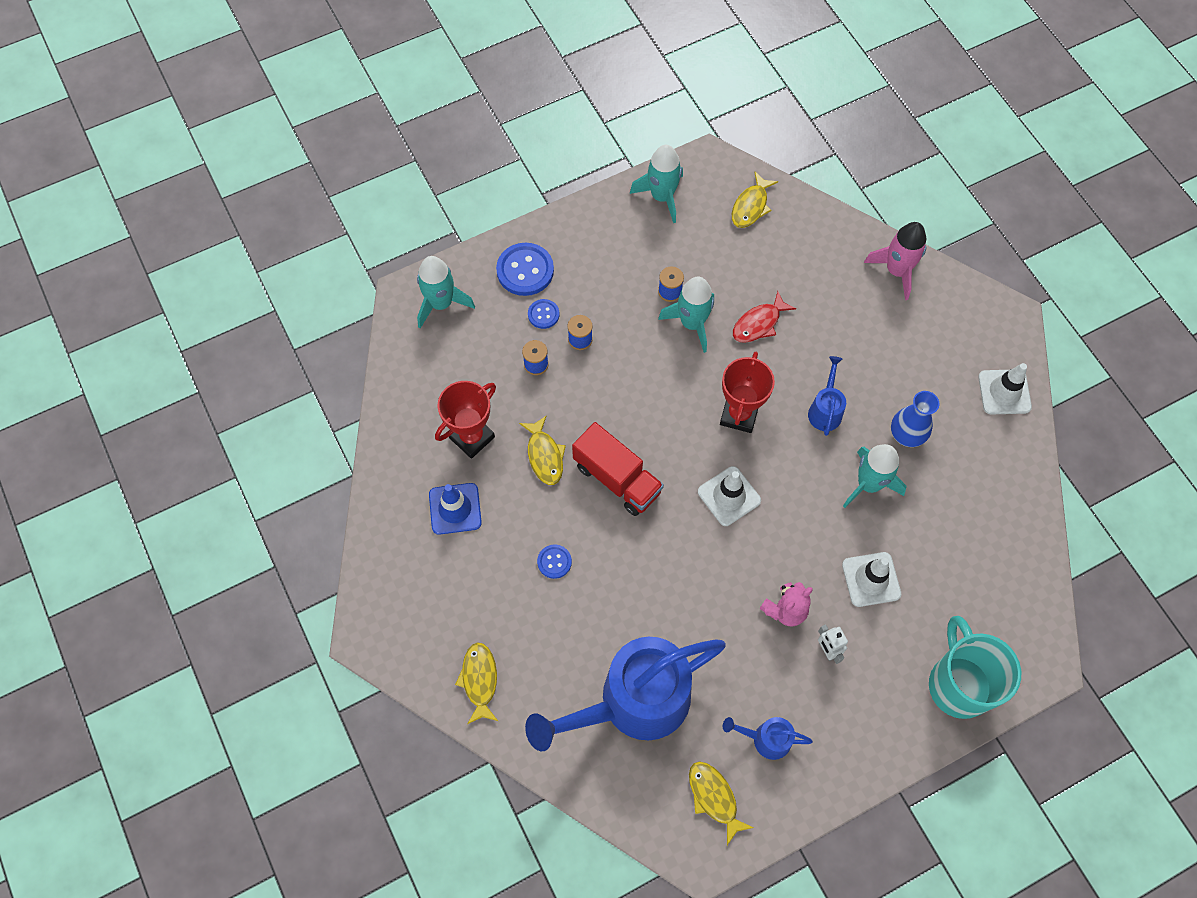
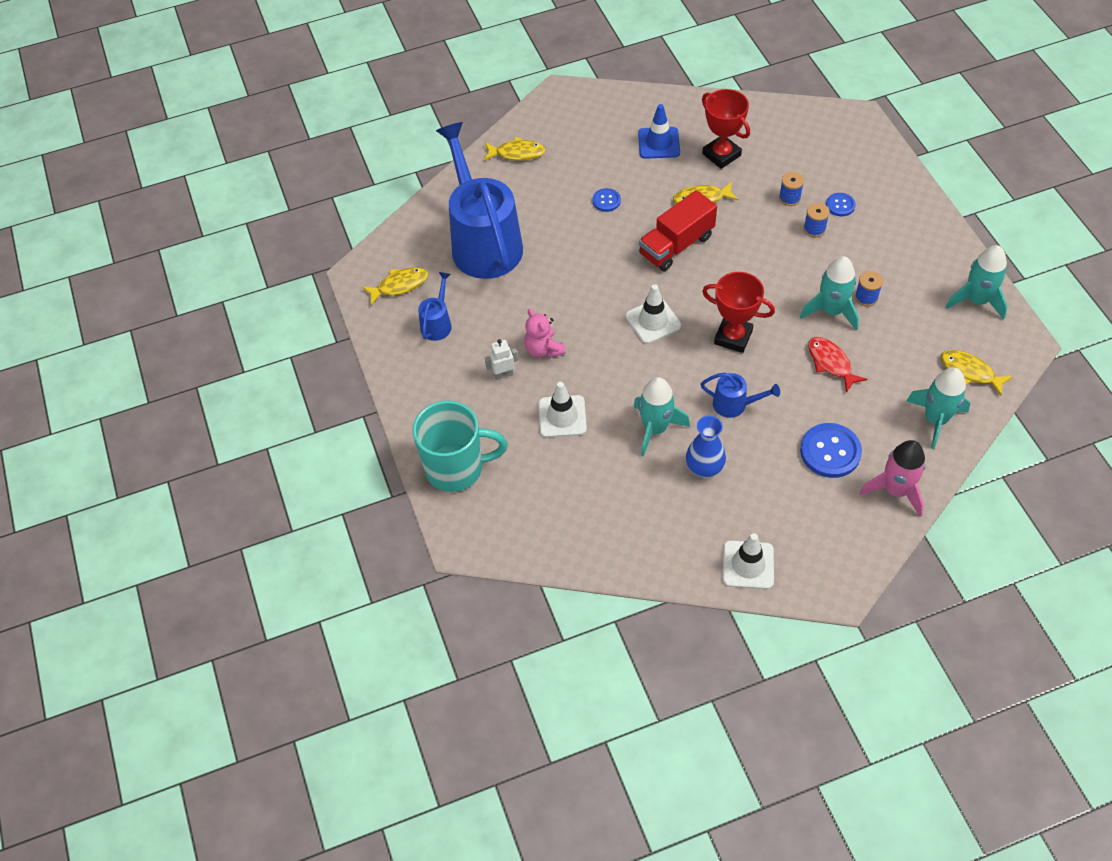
camera: 100 degrees right, 10 degrees down
turquoise rocket [417,256,475,328] -> turquoise rocket moved to [906,367,970,449]
blue button [496,243,554,296] -> blue button moved to [800,423,862,478]

